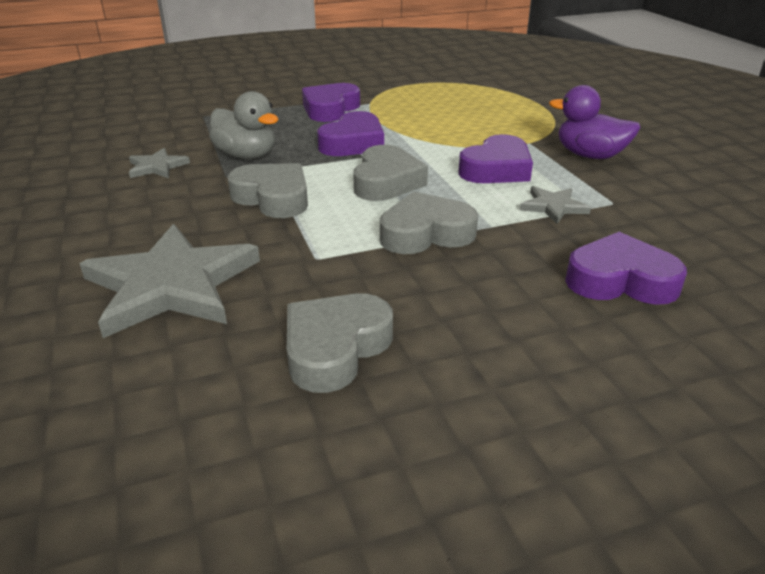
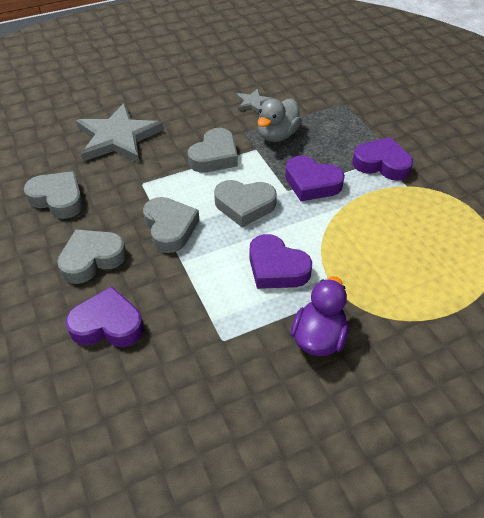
camera: 85 degrees right, 15 degrees up
grey star [520,186,591,224] -> none
purple heart [565,232,687,305] -> purple heart turned 90 degrees counterclockwise [66,286,144,347]
none -> grey heart [57,229,127,284]

